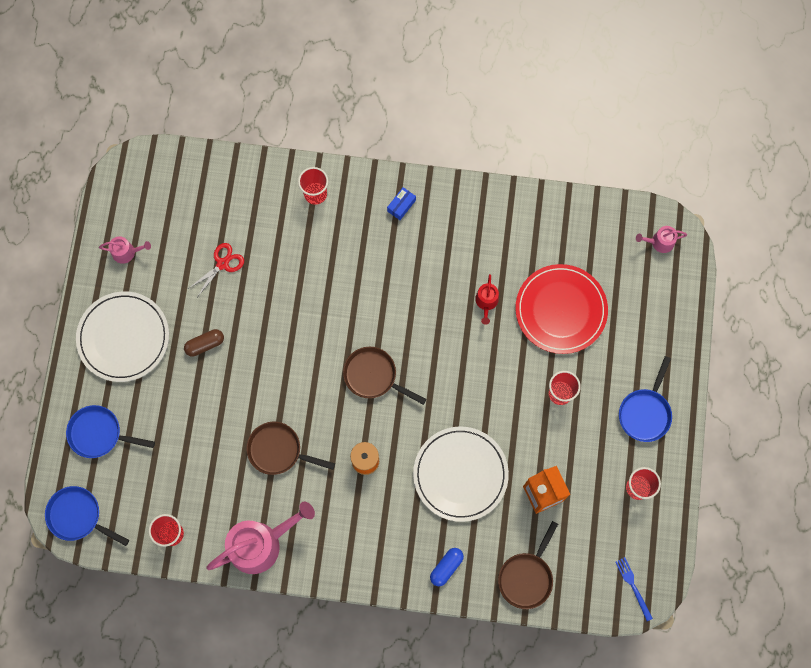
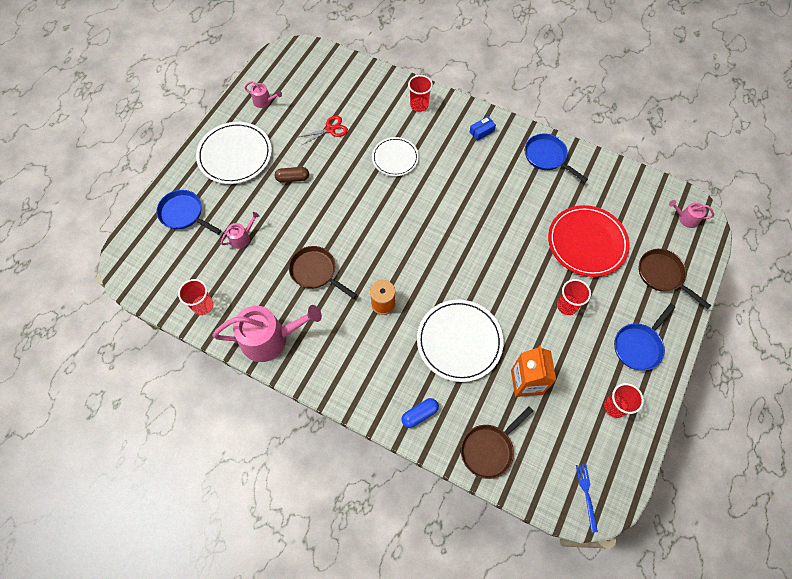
camera: 20 degrees right, 10 degrees down
blue pan [45,486,129,546] -> blue pan moved to [525,134,588,183]
brown pan [343,347,427,405] -> brown pan moved to [639,249,711,309]
red watering can [475,274,499,325] -> none
none -> pink watering can [221,212,259,249]
none -> white plate [372,137,419,176]

